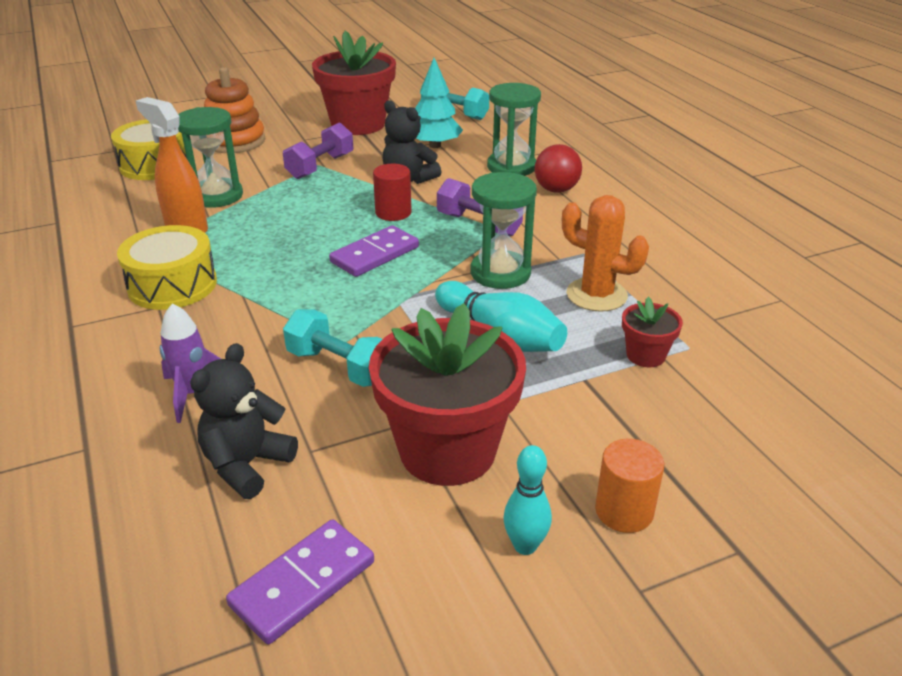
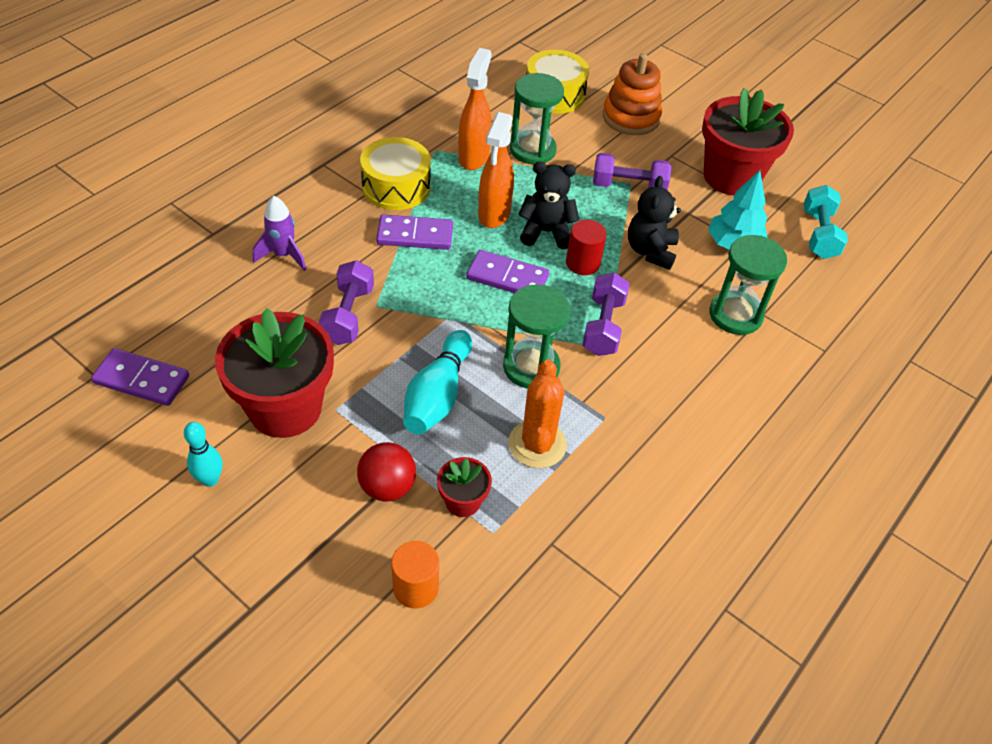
camera: 60 degrees right, 15 degrees up
black teddy bear [190,343,298,499] -> black teddy bear moved to [518,162,579,249]
turquoise dumbbell [283,309,382,387] -> purple dumbbell [319,260,374,345]
red ball [535,144,582,193] -> red ball moved to [357,442,416,501]
orange cylinder [595,439,664,533] -> orange cylinder moved to [391,541,439,609]
none -> purple domino [376,215,453,250]
none -> orange spray bottle [478,112,514,228]

